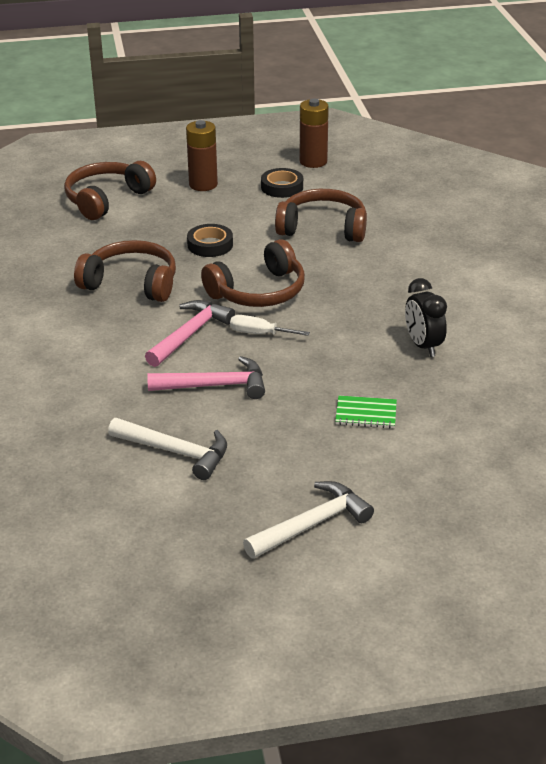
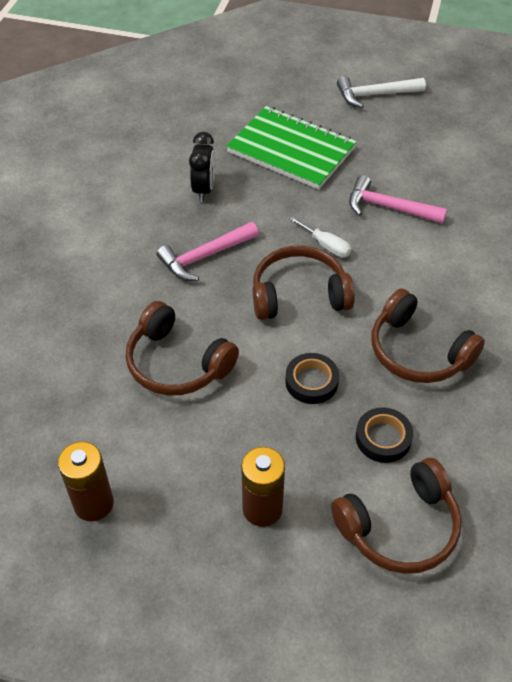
camera: 155 degrees left, 15 degrees up
white hammer [108,418,227,480] -> none
pink hammer [145,300,235,367] -> pink hammer moved to [157,222,259,281]
black tape [261,168,303,198] -> black tape moved to [356,407,413,463]
green notebook [335,396,397,428] -> green notebook [226,106,357,190], size x2.37

